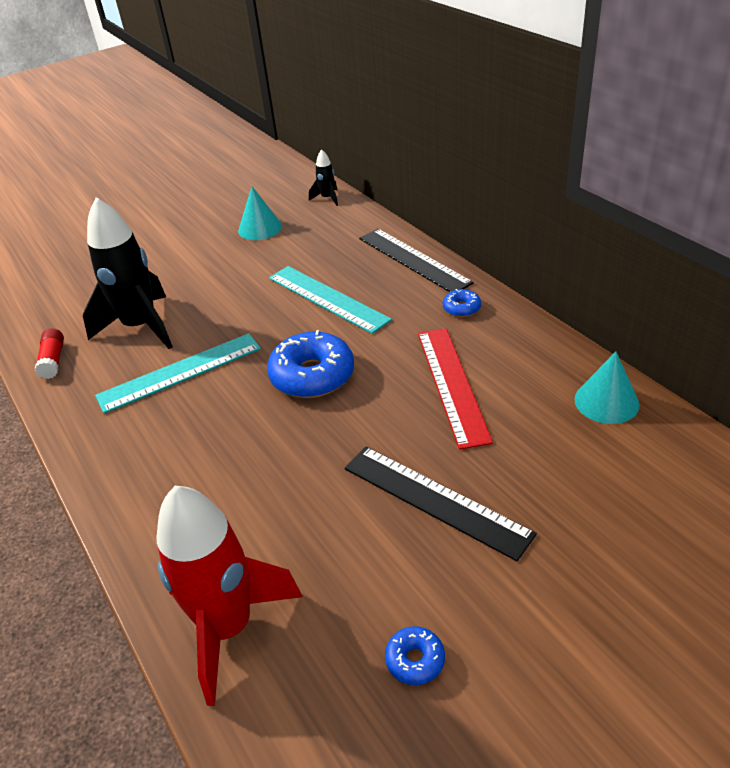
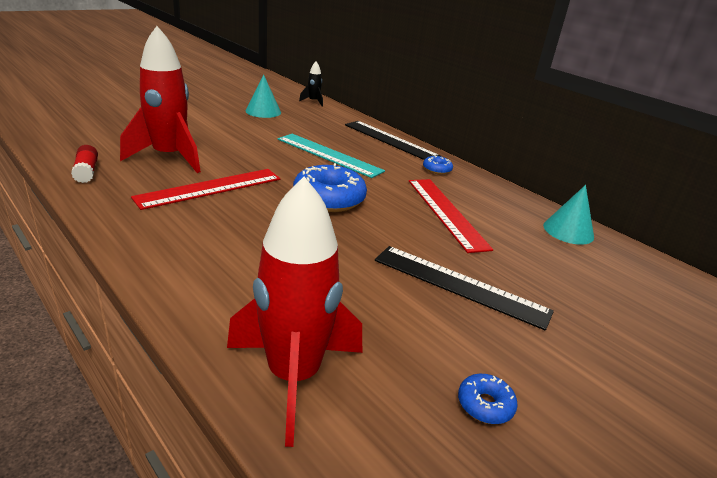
camera: 15 degrees left, 10 degrees down
black rocket [83,197,173,349] -> red rocket [120,26,201,173]
turquoise ruler [95,333,261,414] -> red ruler [131,169,280,210]

